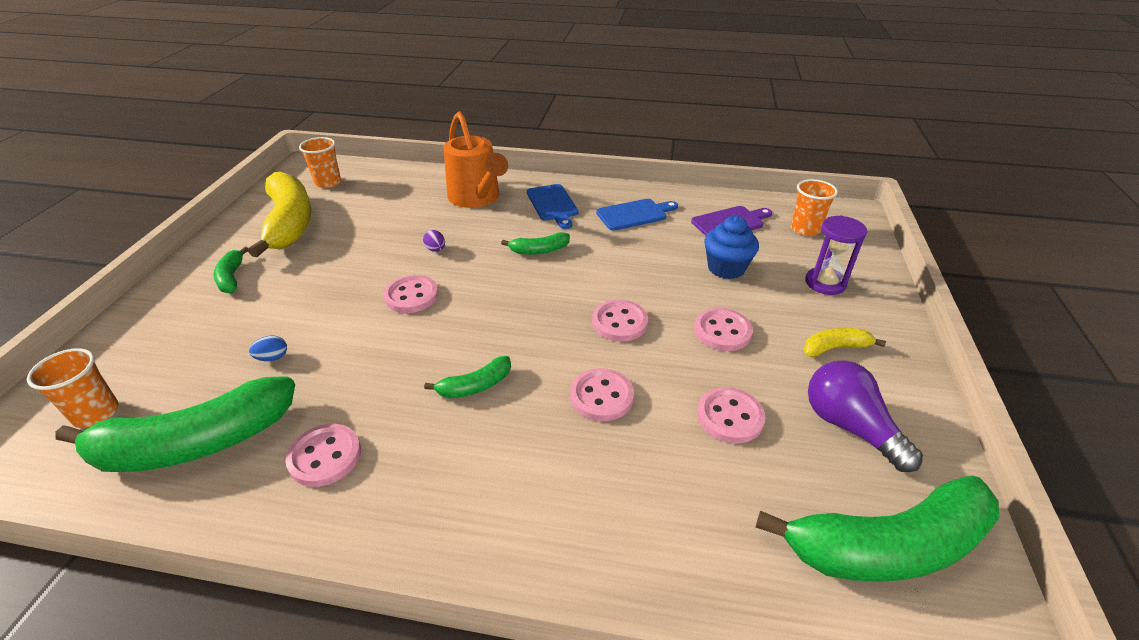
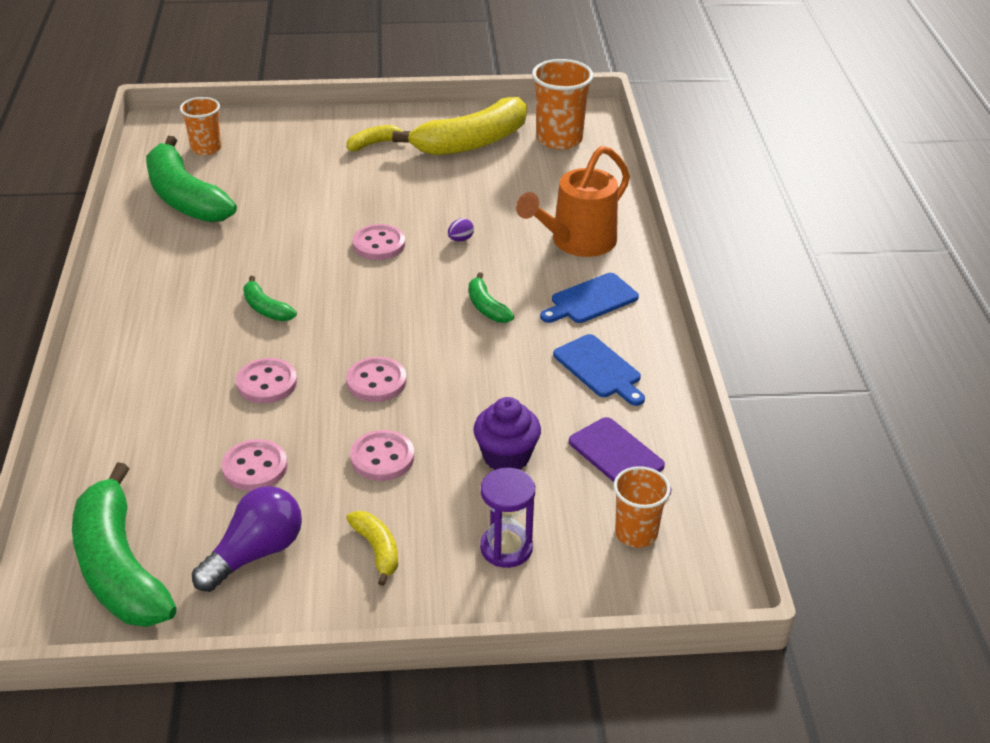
camera: 75 degrees right, 0 degrees up
green banana [214,247,248,293] -> yellow banana [347,125,411,151]
blue egg [249,335,287,361] -> none
pink button [286,424,361,487] -> none
orange cup [299,137,341,188] -> orange cup [532,59,594,149], size x1.56
blue cupcake [704,216,759,279] -> purple cupcake [473,397,541,470]

